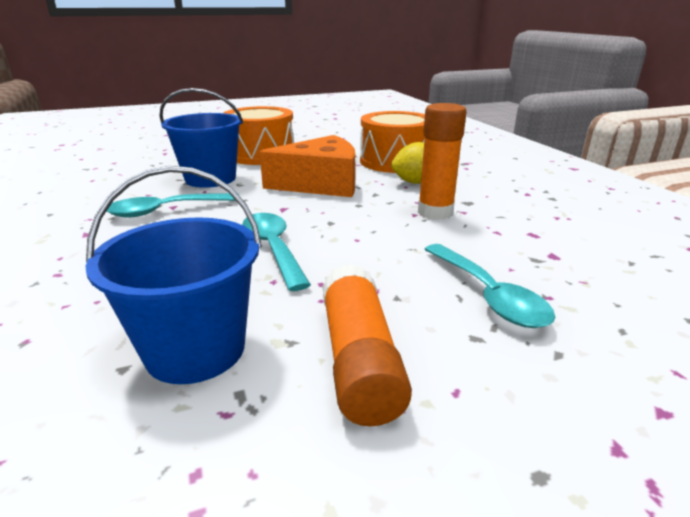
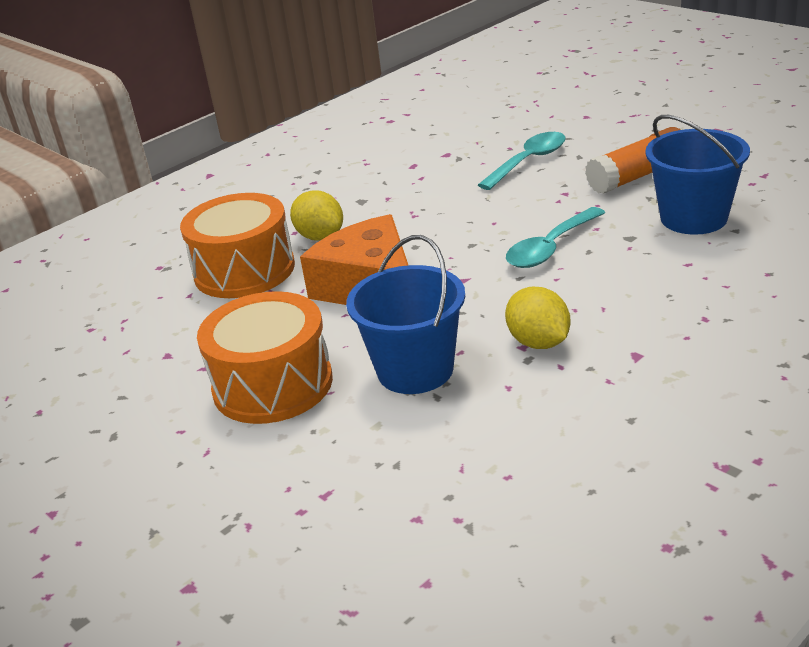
camera: 110 degrees left, 5 degrees up
turquoise spoon [106,193,239,217] -> yellow lemon [505,287,571,349]
orange glue stick [418,103,467,220] -> none

